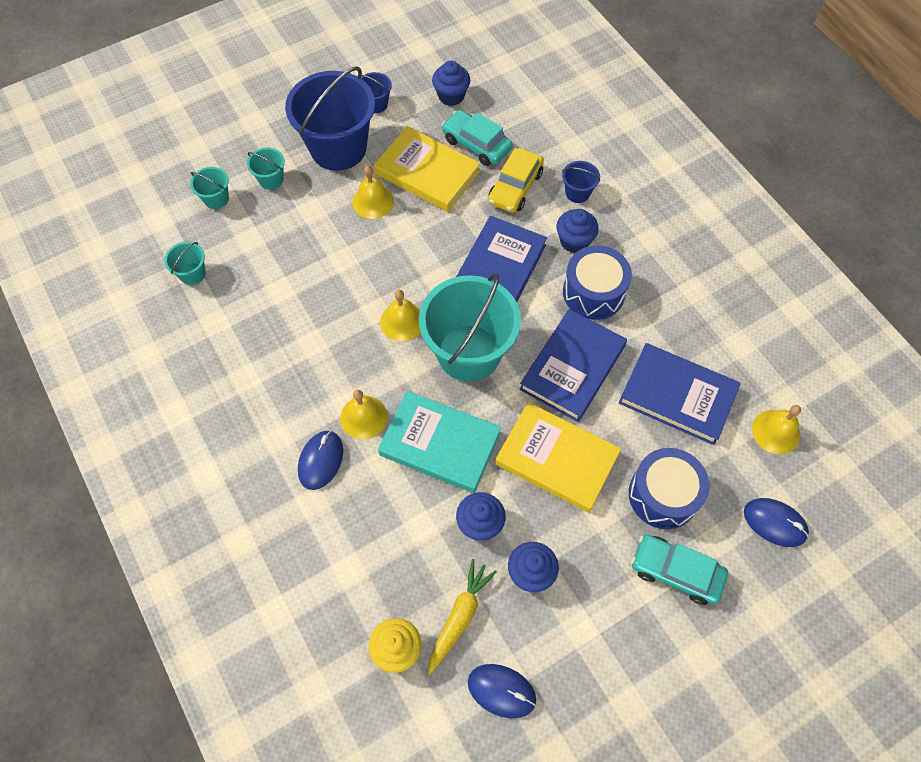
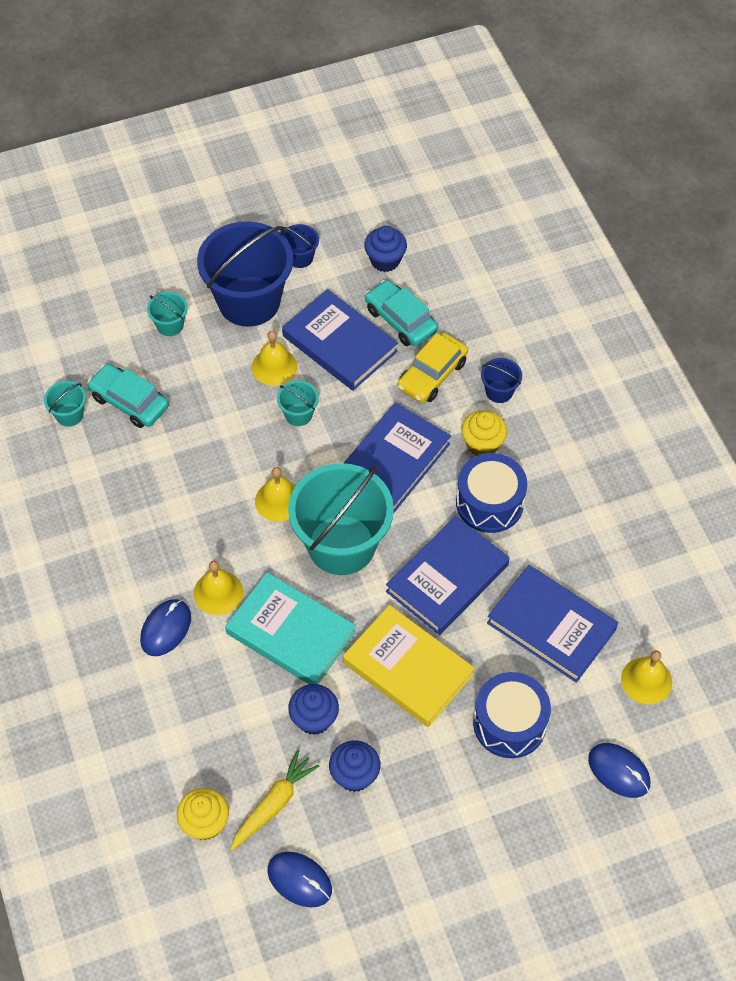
camera: 10 degrees right, 5 degrees down
turquoise bucket [190,167,229,209] -> turquoise bucket moved to [277,381,319,426]
yellow book [374,126,480,212] -> blue book [282,289,398,391]
blue cupcake [556,209,599,253] -> yellow cupcake [461,410,507,456]
turquoise car [631,534,728,605] -> turquoise car moved to [87,364,169,428]

